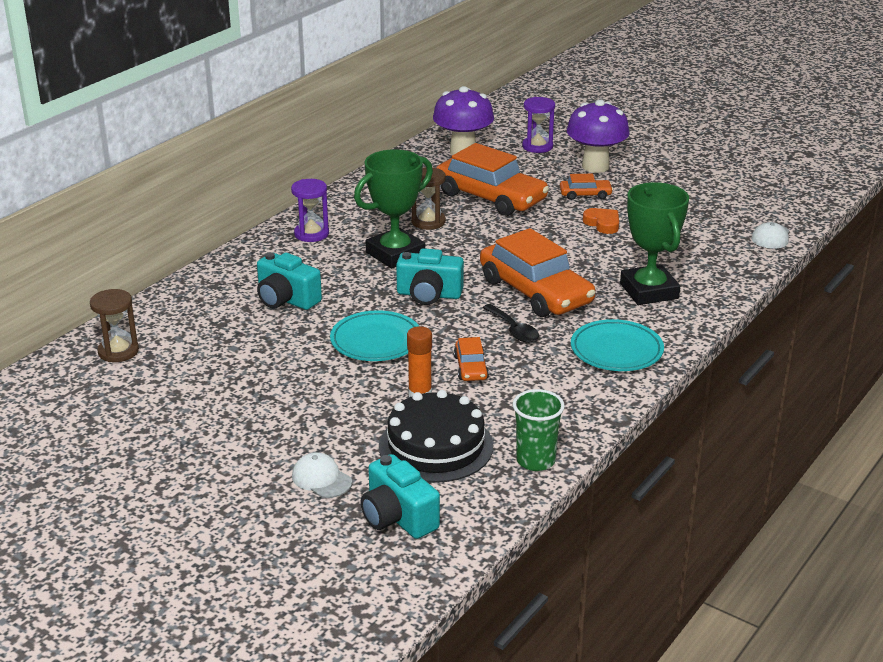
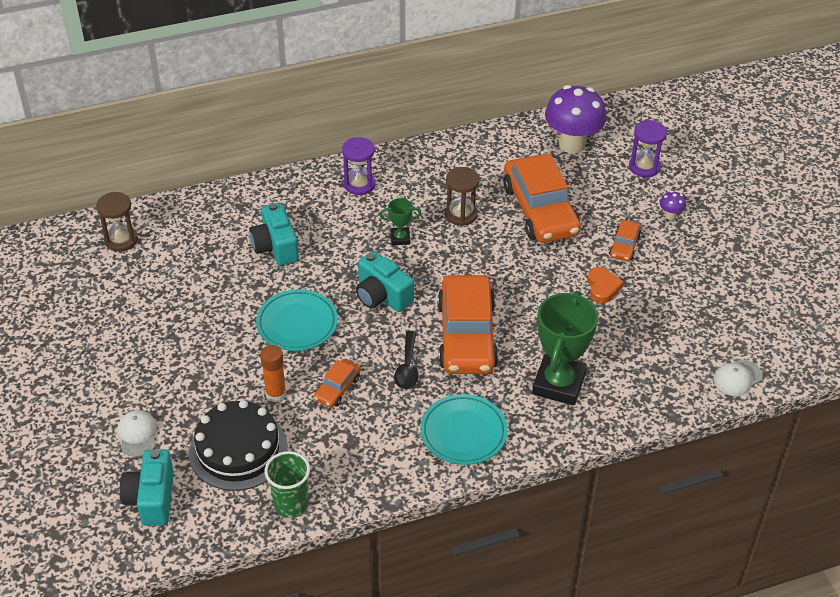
camera: 35 degrees right, 15 degrees up
green trophy [354,149,433,268] -> green trophy [379,198,421,245], size x0.47
orange car [560,174,613,200] -> orange car turned 75 degrees clockwise [609,220,641,261]
purple mushroom [567,100,630,173] -> purple mushroom [660,191,686,220], size x0.41

